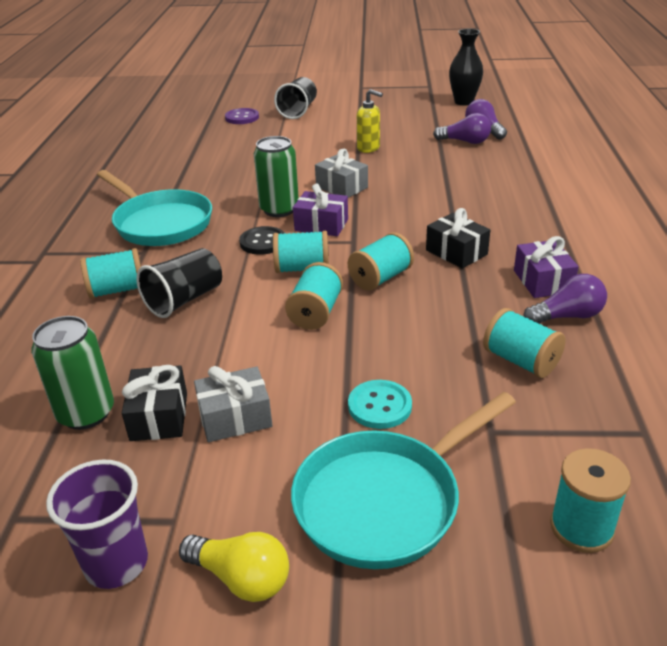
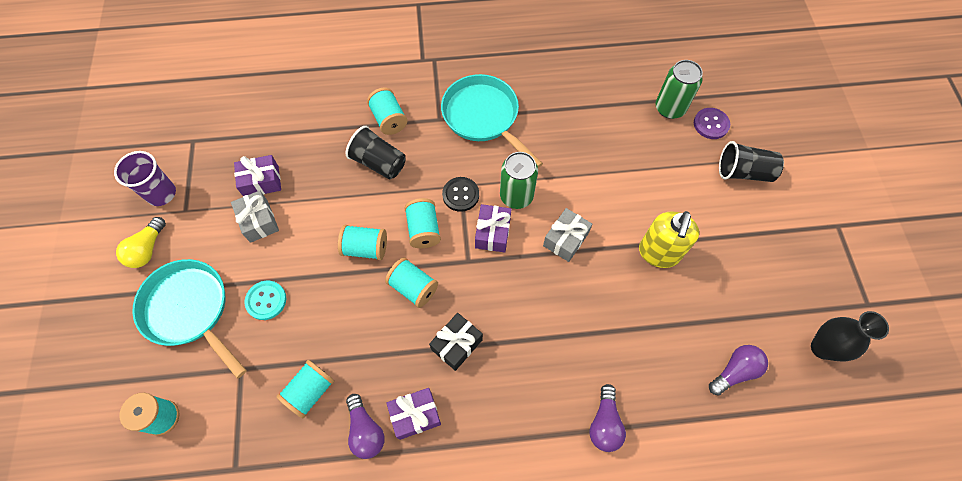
camera: 80 degrees right, 30 degrees up
green can [31,316,114,430] -> green can moved to [656,60,703,119]
turquoise pan [97,170,212,246] -> turquoise pan turned 105 degrees clockwise [441,74,543,168]
black gift [122,365,187,441] -> purple gift [234,155,281,196]
yellow soap dispenser [357,89,383,153] -> yellow soap dispenser [639,211,699,268], size x1.52
purple light bulb [433,113,491,144] -> purple light bulb moved to [590,384,626,452]

